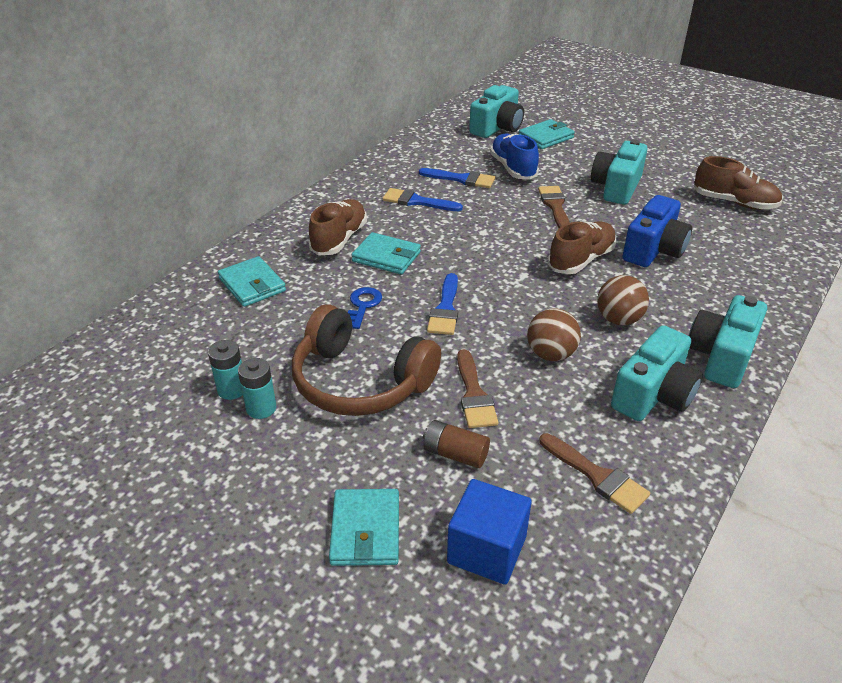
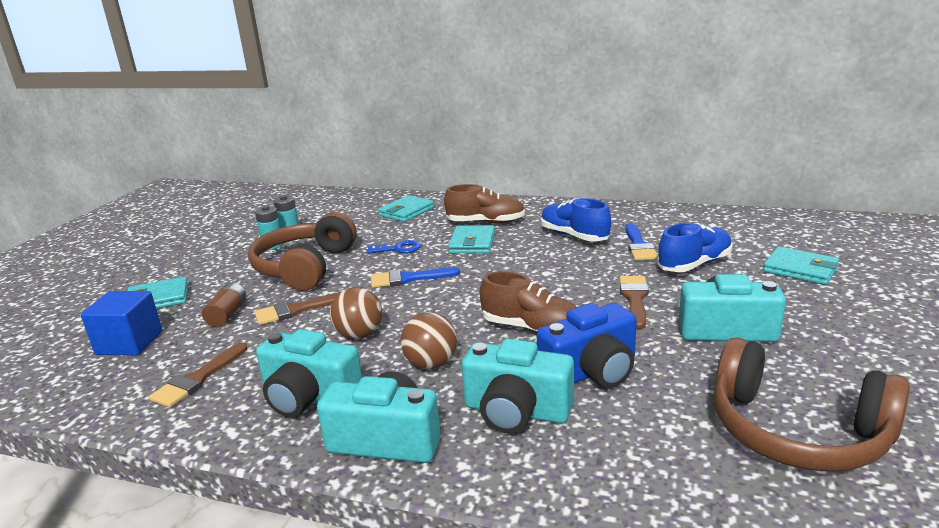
camera: 75 degrees right, 15 degrees down
blue brush [383,188,463,211] -> blue shoe [541,198,611,242]
turquoise camera [469,85,524,138] -> turquoise camera moved to [462,339,574,433]
brown brush [538,186,570,228] -> brown brush turned 60 degrees counterclockwise [620,276,649,329]
blue camera [622,195,692,267] -> blue camera turned 45 degrees counterclockwise [537,303,637,388]
brown shoe [694,156,782,210] -> brown headphones [713,337,910,472]

